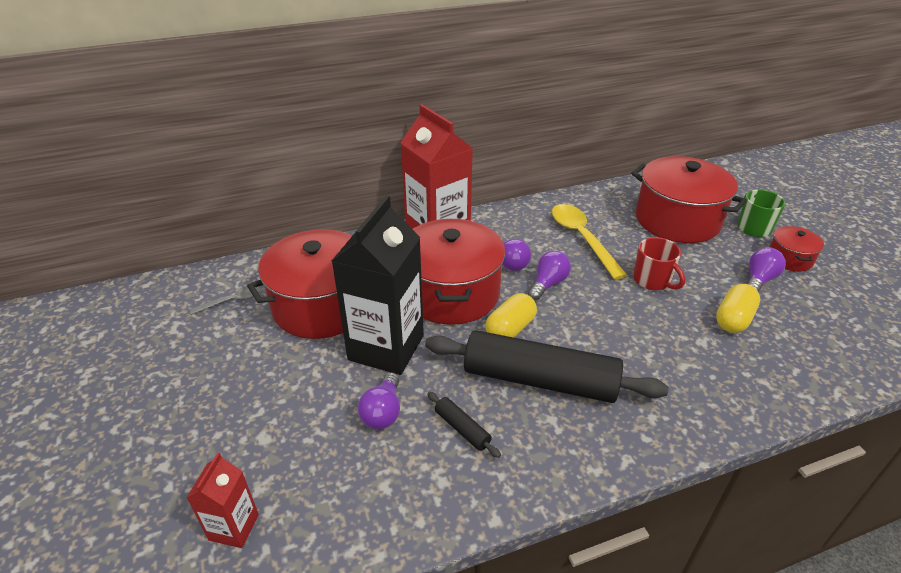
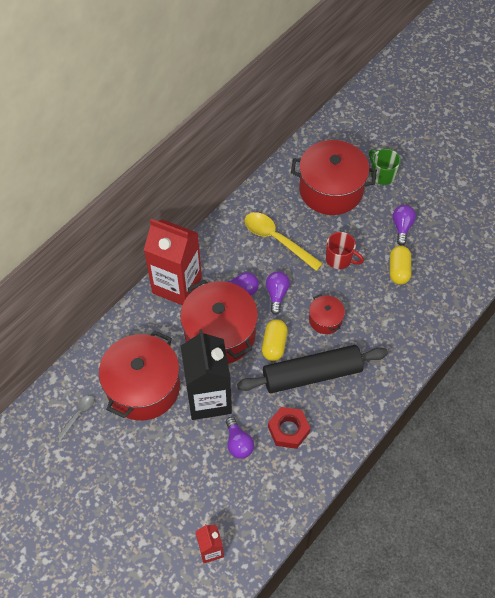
camera: 30 degrees left, 20 degrees up
black rolling pin [427,392,501,458] -> red nut [268,407,310,449]
red pot [770,226,824,272] -> red pot moved to [309,294,345,334]

